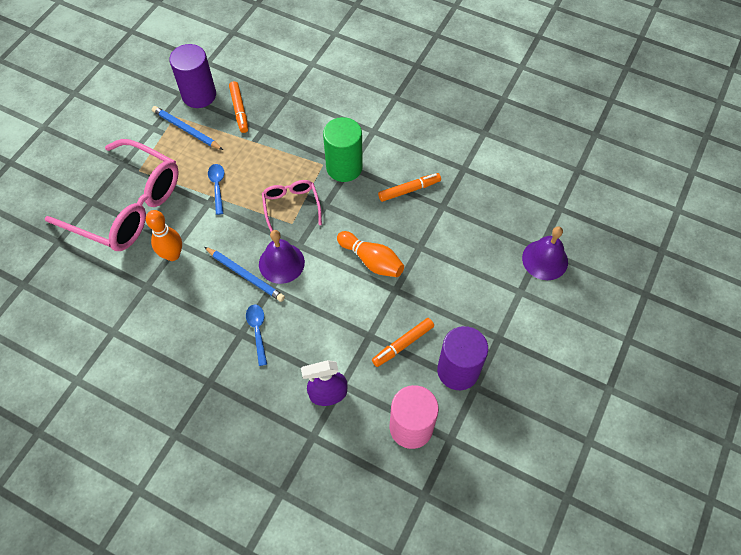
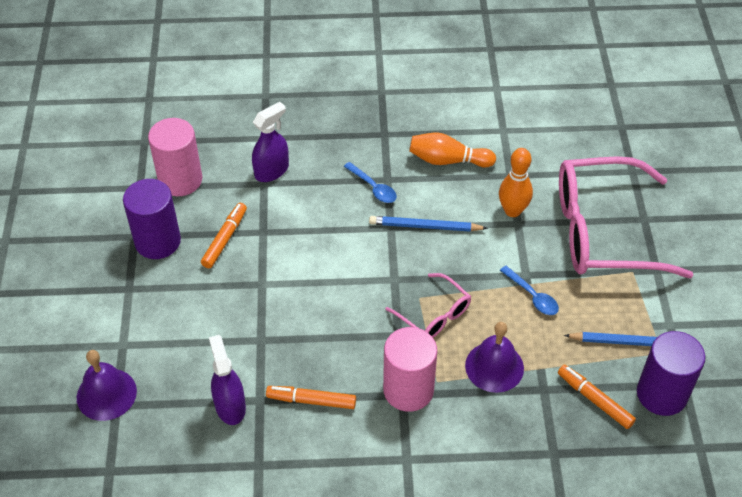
camera: 150 degrees right, 10 degrees down
purple bell [259,230,305,284] -> purple bell moved to [465,322,524,393]
green cylinder [323,117,363,182] -> pink cylinder [383,327,437,412]
orange bowling pin [337,231,404,277] -> orange bowling pin moved to [409,133,496,168]
orange marker [378,173,441,202] -> orange marker turned 60 degrees clockwise [266,386,356,409]
none -> purple spray bottle [209,335,246,425]

